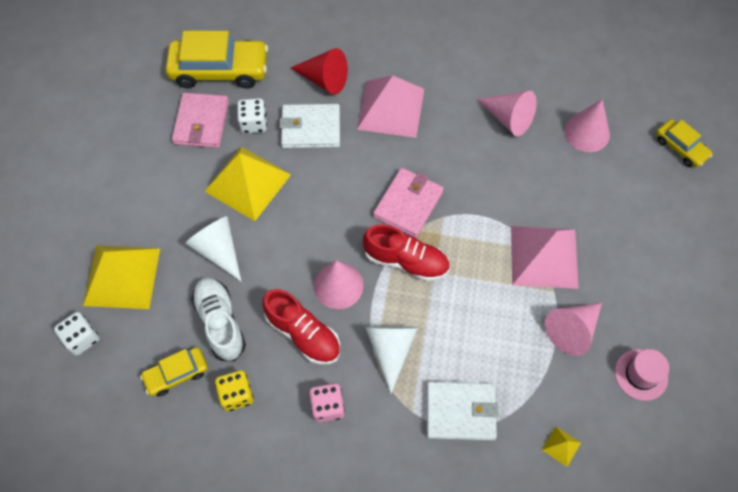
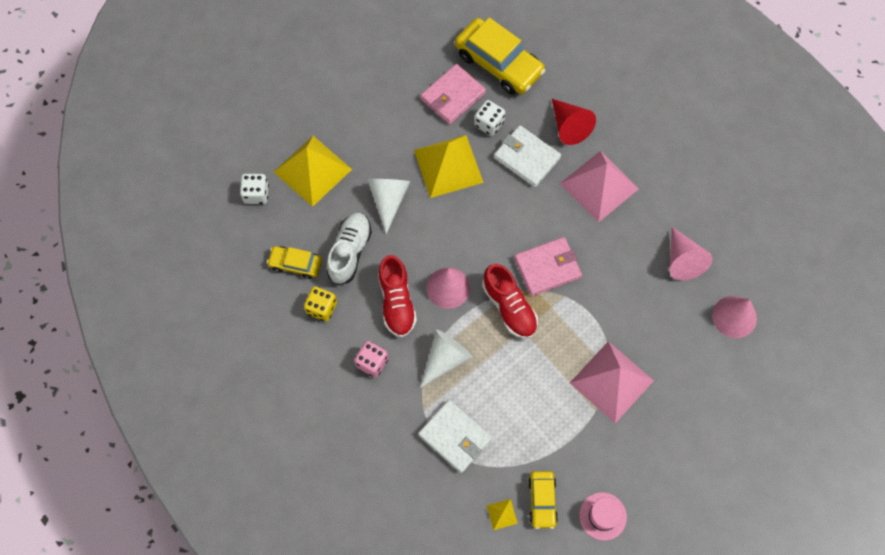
camera: 40 degrees right, 5 degrees up
pink cone [545,303,602,356] -> none
yellow car [656,119,713,168] -> yellow car moved to [528,471,558,529]

